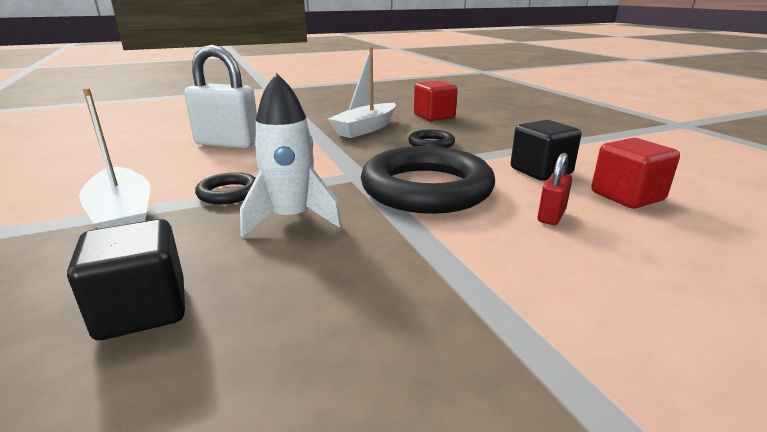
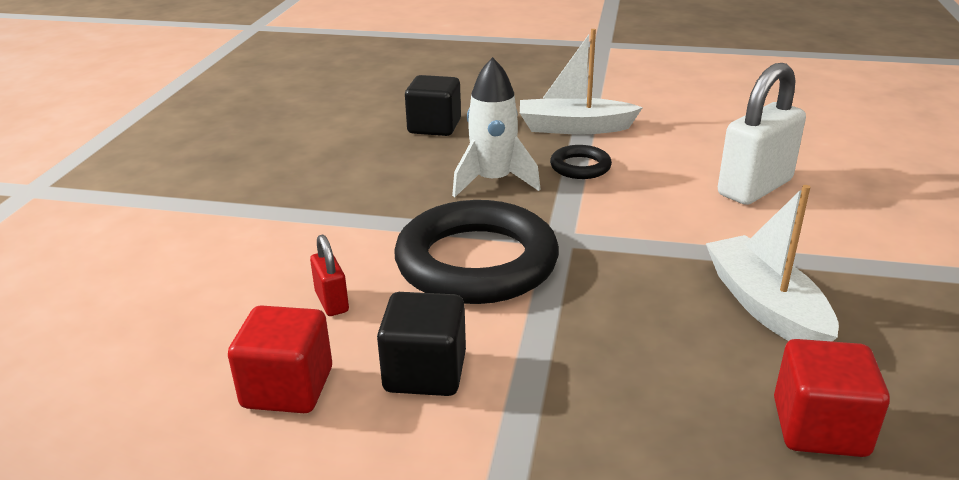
camera: 125 degrees right, 5 degrees up
black ring [408,130,455,148] -> none

